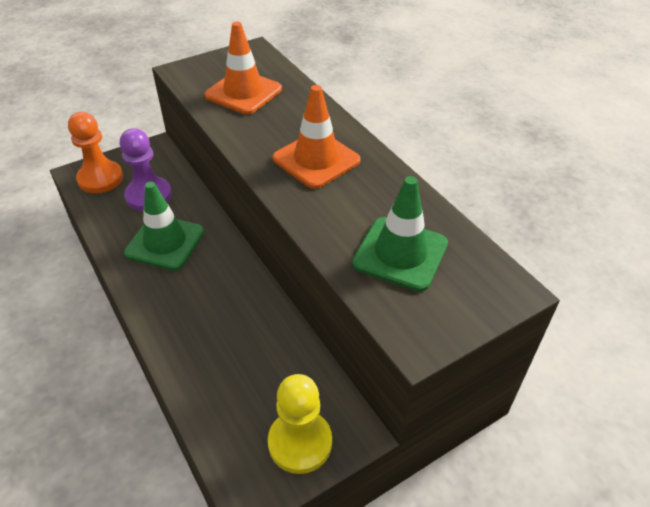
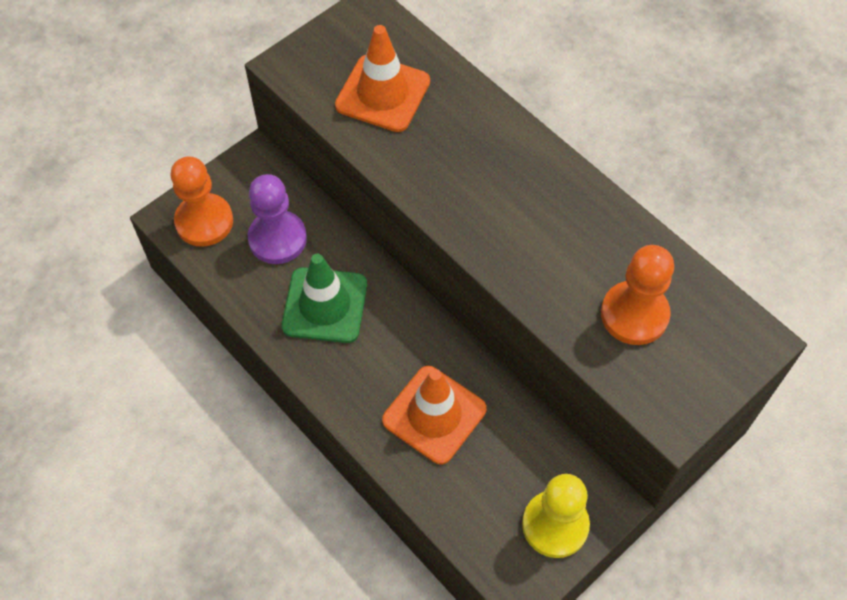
camera: 10 degrees left, 15 degrees up
orange traffic cone [273,85,361,189] -> orange traffic cone moved to [382,366,487,465]
green traffic cone [352,176,448,292] -> orange pawn [601,245,674,345]

